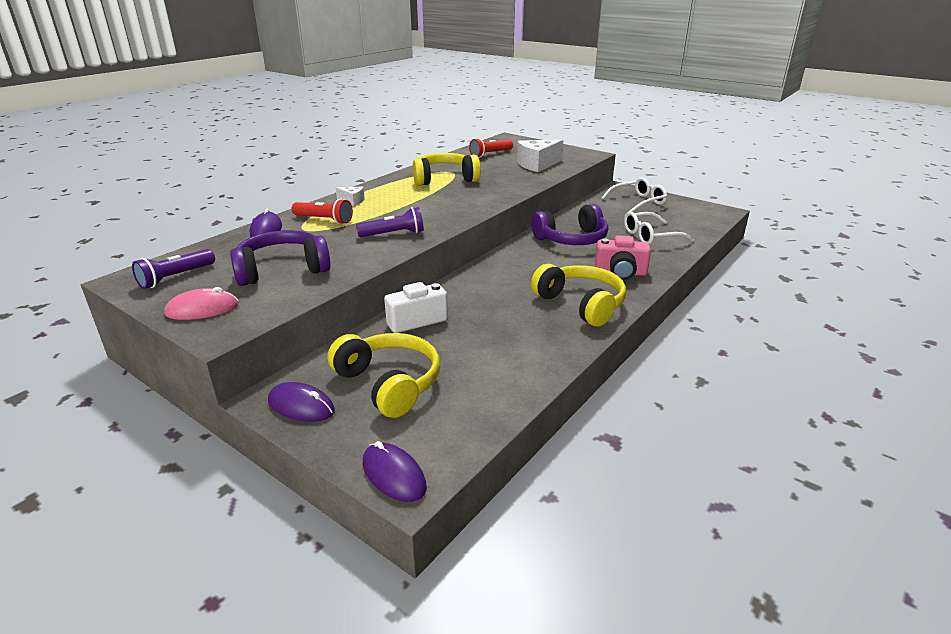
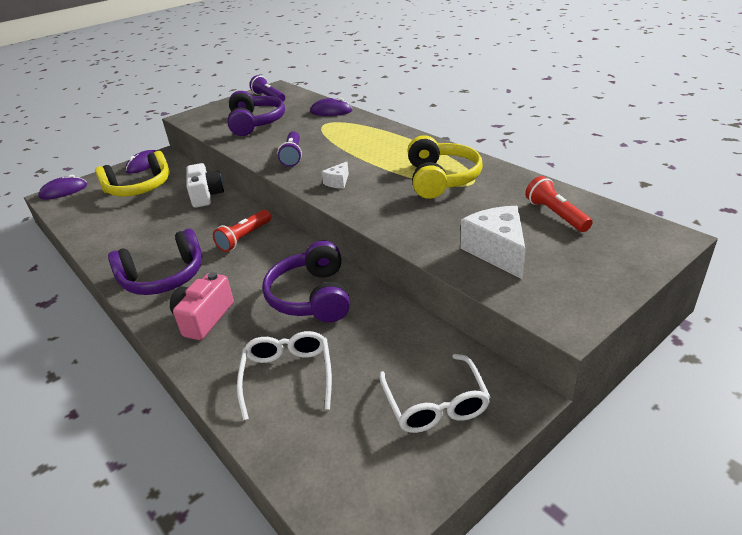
camera: 105 degrees right, 5 degrees up
pink mouse [164,287,239,320] -> none
red flashlight [292,199,353,224] -> red flashlight moved to [213,210,271,252]
white cheese [336,187,365,206] -> white cheese moved to [321,162,349,189]
yellow headphones [531,264,626,327] -> purple headphones [108,228,202,295]

